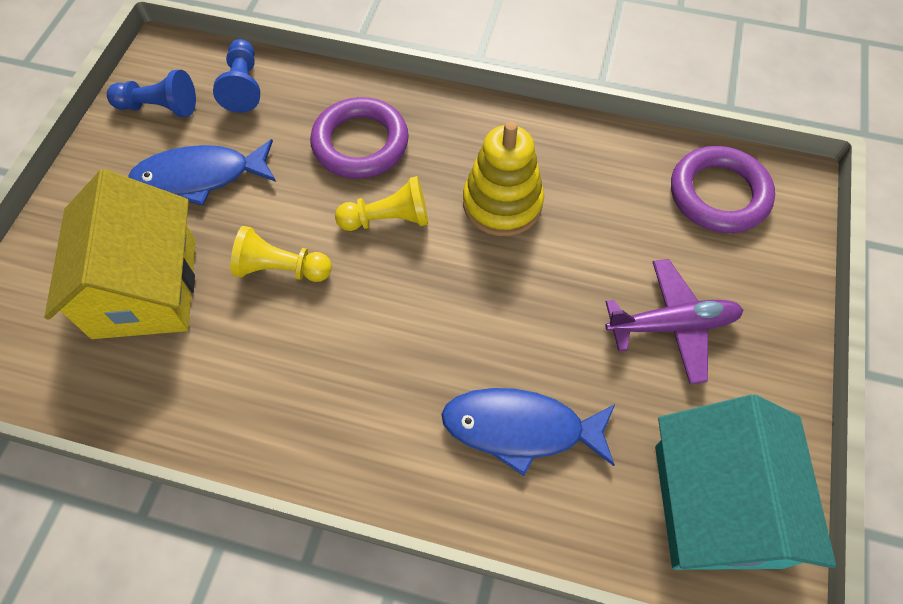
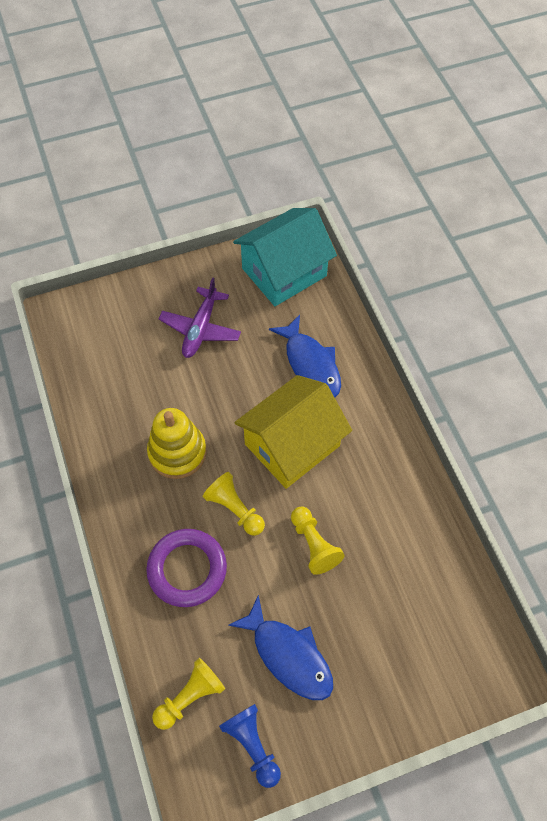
camera: 125 degrees left, 0 degrees up
yellow house [44,169,196,339] -> yellow house moved to [235,375,352,489]
blue pawn [213,39,260,113] -> yellow pawn [152,658,225,730]
purple plane [605,259,743,384] -> purple plane turned 120 degrees counterclockwise [159,277,241,358]
purple ring [671,146,775,233] -> none

